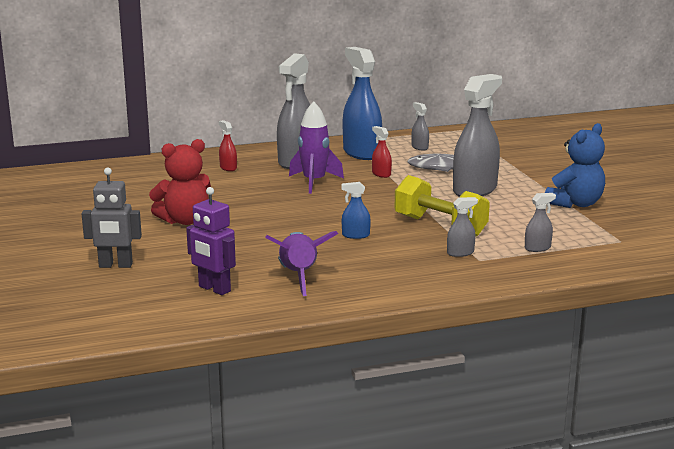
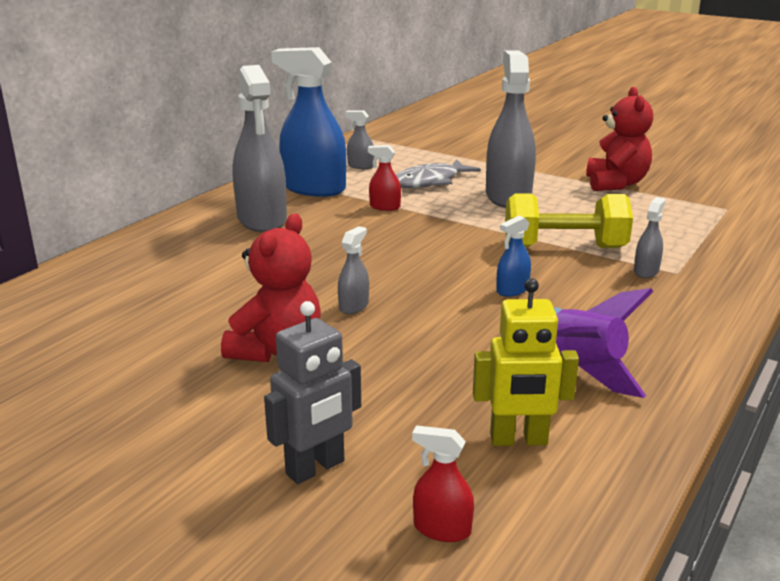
camera: 40 degrees left, 5 degrees up
purple robot [186,187,236,295] -> yellow robot [473,278,579,446]
red spray bottle [219,120,237,171] -> red spray bottle moved to [412,425,474,542]
purple rocket [289,101,344,194] -> none
grey spray bottle [525,193,556,252] -> grey spray bottle moved to [338,226,369,314]
blue teddy bear [545,123,605,208] -> red teddy bear [586,87,653,191]

